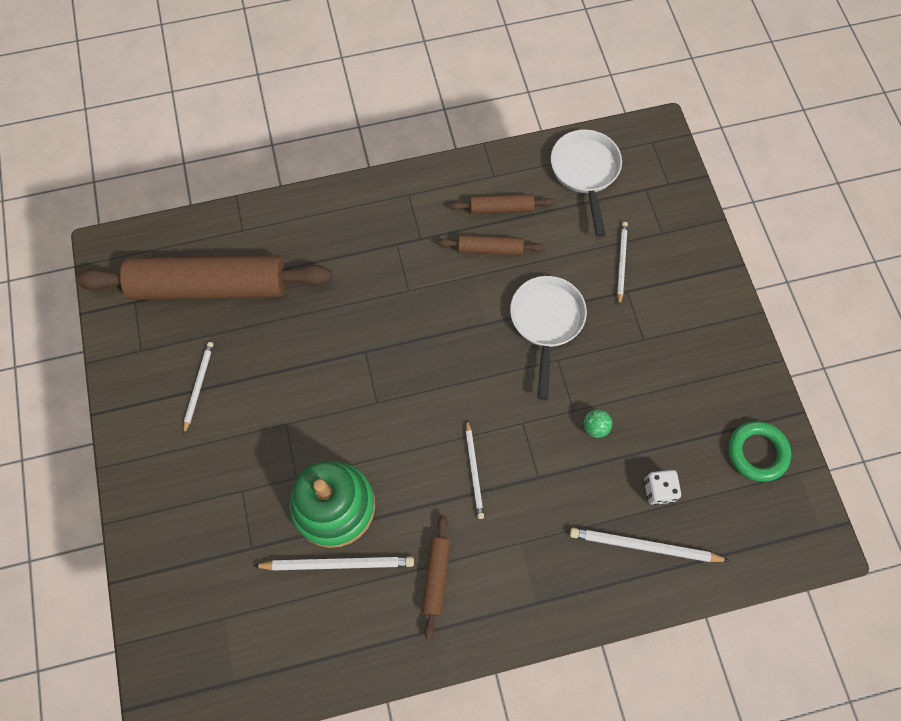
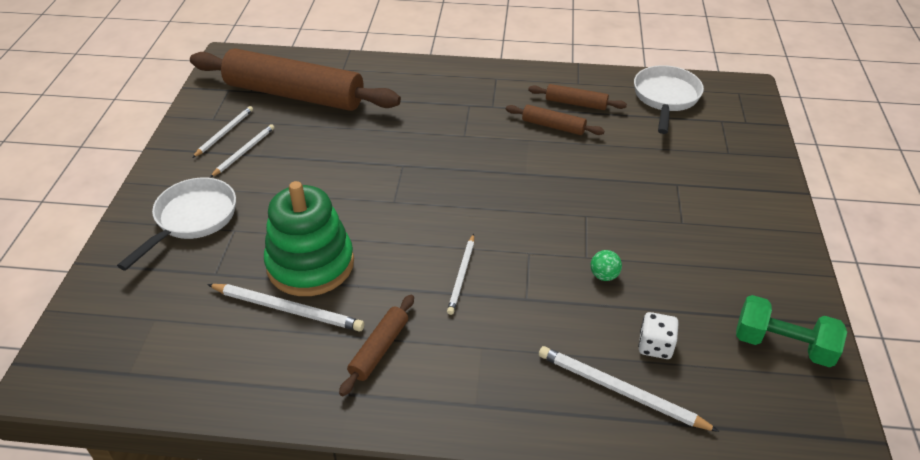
camera: 20 degrees right, 25 degrees down
white pan [510,276,587,400] -> white pan moved to [117,177,236,270]
white pencil [617,222,628,306] -> white pencil moved to [192,106,253,158]
green ring [728,421,791,482] -> green dumbbell [736,295,847,367]

